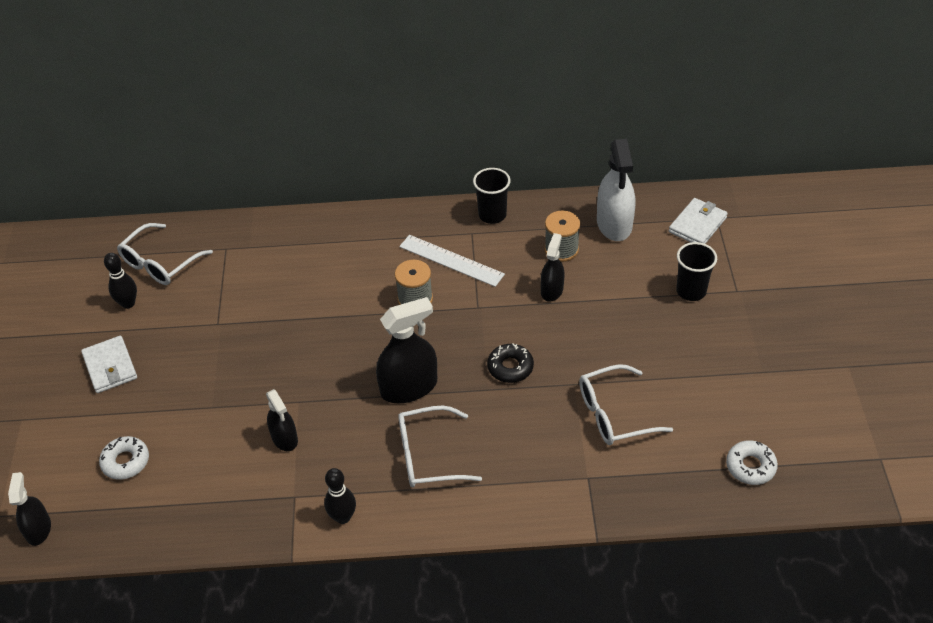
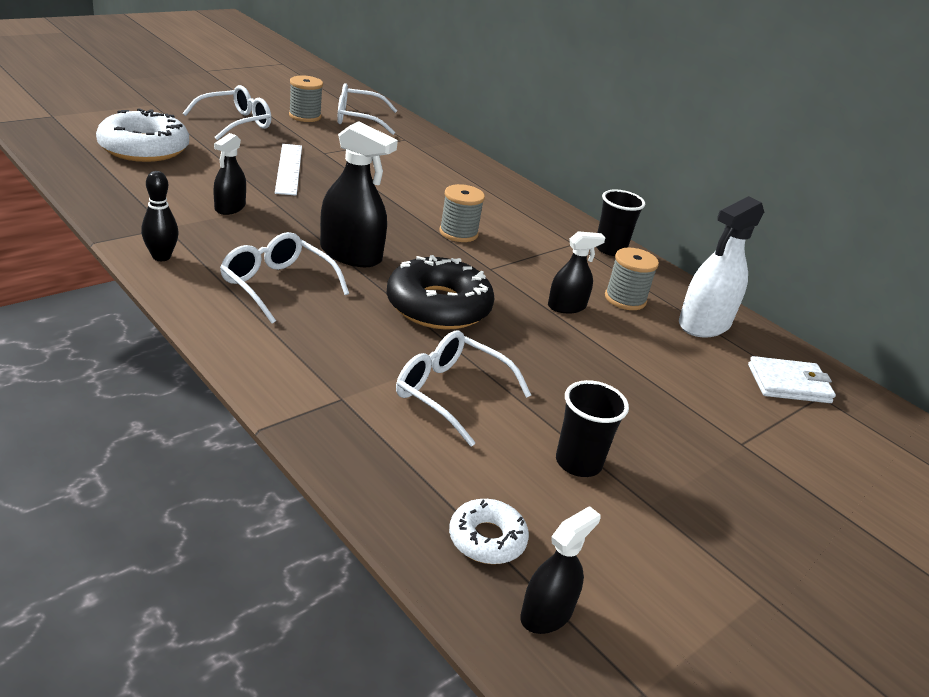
camera: 45 degrees right, 15 degrees down
black spray bottle [8,472,51,546] -> black spray bottle moved to [520,506,600,634]
white wallet [81,336,137,393] -> white glasses [183,85,271,140]
white donut [99,436,149,480] -> white donut [96,108,189,162], size x1.89
black bowling pin [104,253,137,309] -> grey spool [289,76,323,122]
white ruler [399,235,505,287] -> white ruler moved to [275,144,302,196]
black donut [487,343,534,383] -> black donut [386,255,494,330], size x1.89
black cup [676,242,717,301] -> black cup moved to [556,380,629,477]

